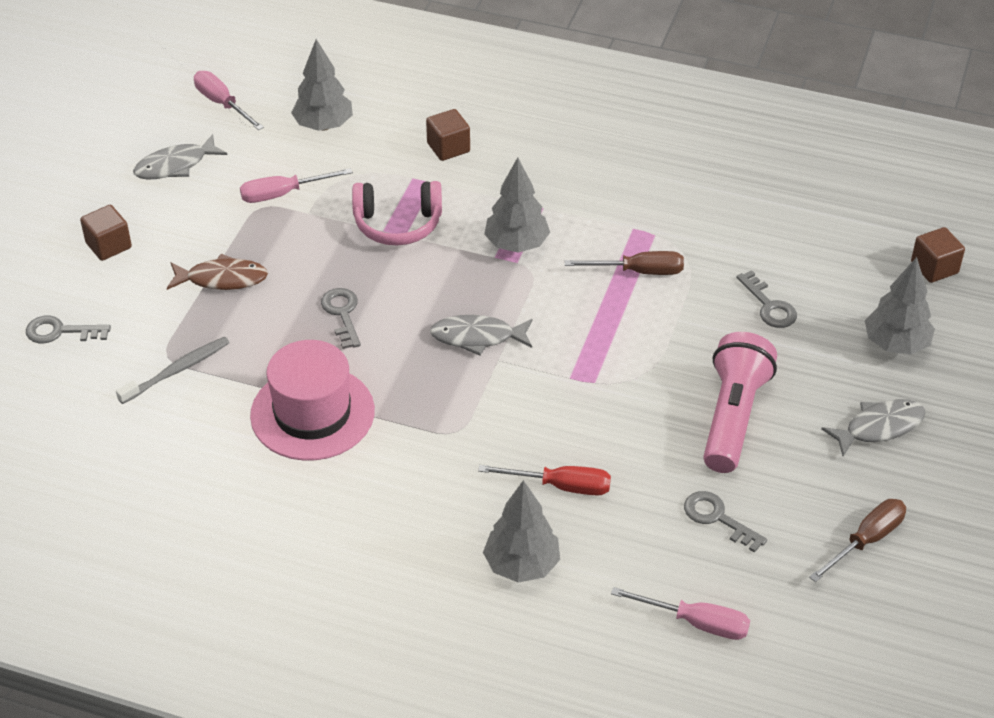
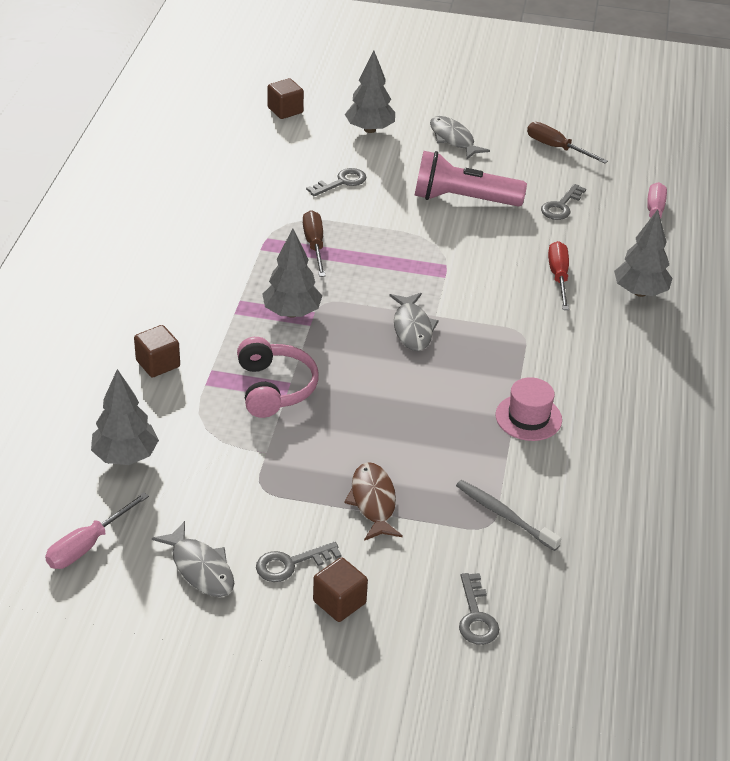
camera: 100 degrees left, 5 degrees down
pink screwdriver [240,168,353,203] -> none
pink hat [250,340,375,461] -> pink hat [496,377,562,441], size x0.60
grey key [321,288,361,349] -> grey key moved to [256,542,342,582]

